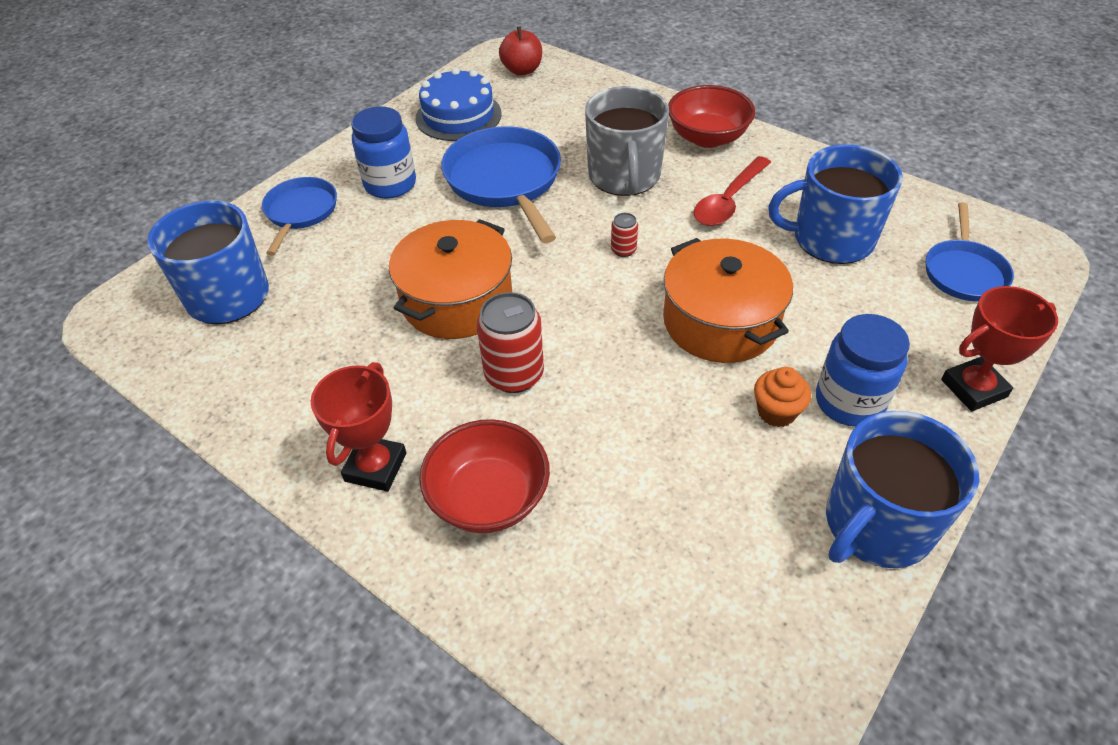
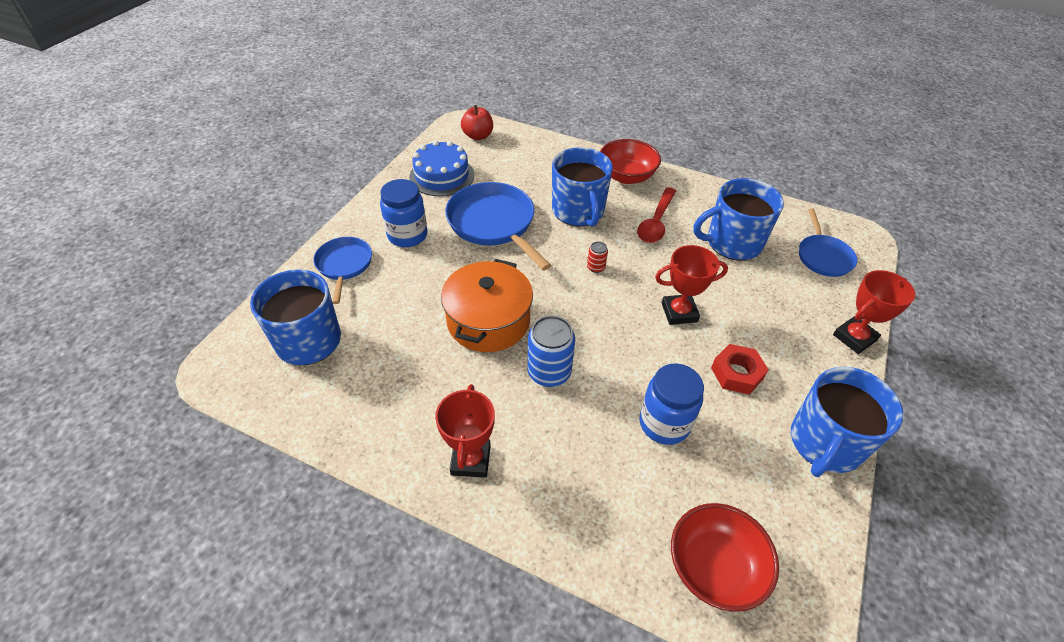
camera: 15 degrees left, 0 degrees up
red bowl [419,419,550,533] -> red bowl moved to [671,503,779,612]
red can [477,292,544,393] -> blue can [527,316,575,387]
grey mug [585,86,669,196] -> blue mug [552,147,613,227]
orange pot [663,238,793,363] -> red trophy [655,245,728,325]
orange cupcake [754,367,811,427] -> red nut [711,344,769,395]
blue jar [816,314,910,427] -> blue jar moved to [639,363,704,445]

